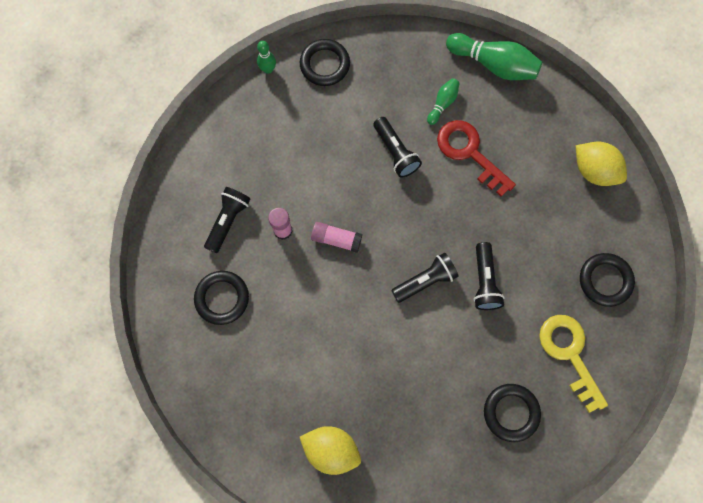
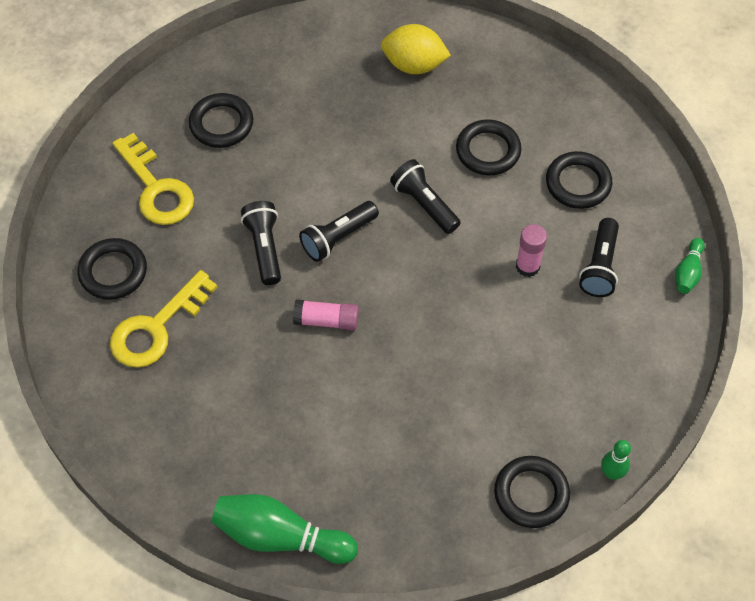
camera: 170 degrees right, 15 degrees down
pink glue stick [311,222,362,253] -> pink glue stick moved to [293,299,359,330]
black flashlight [373,117,422,178] -> black flashlight moved to [390,159,461,234]
green bowling pin [427,78,460,125] -> green bowling pin moved to [675,238,705,294]
red key [437,120,516,197] -> none
yellow lemon [576,142,627,186] -> none
none -> yellow key [110,270,217,368]
none -> black ring [456,119,522,175]

